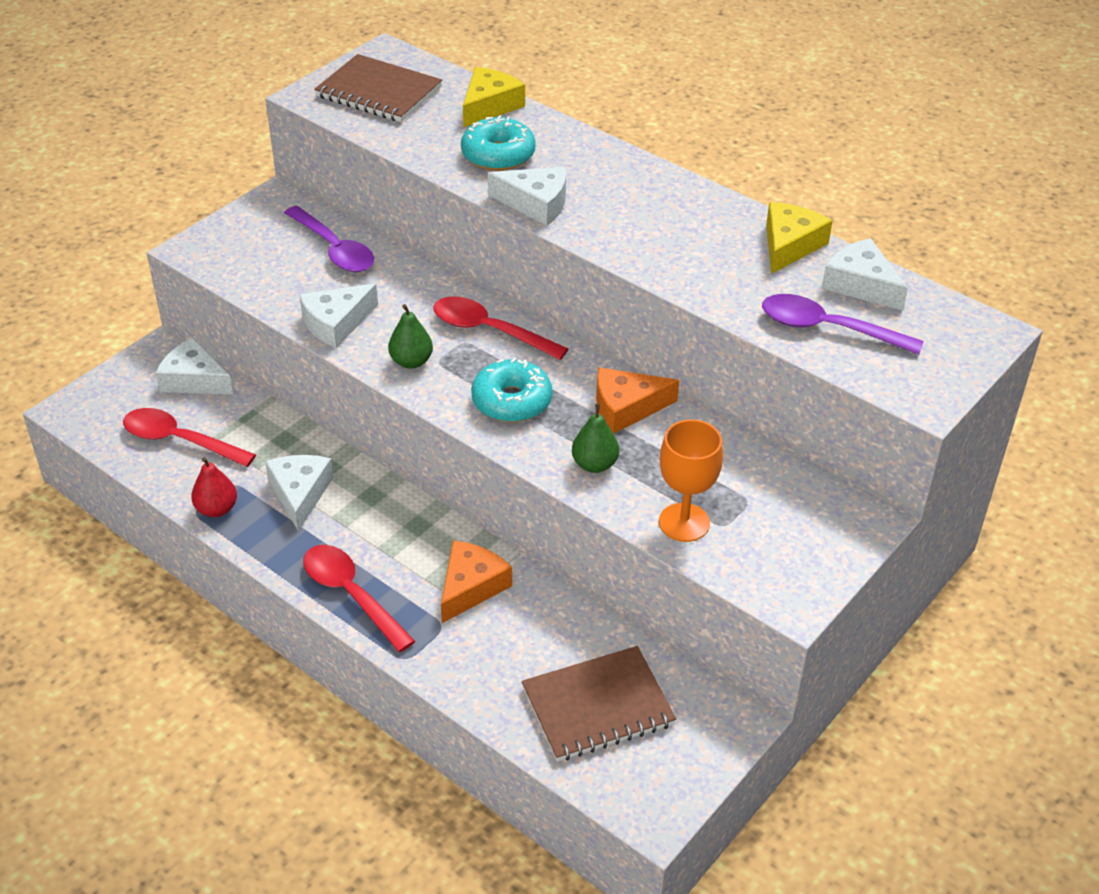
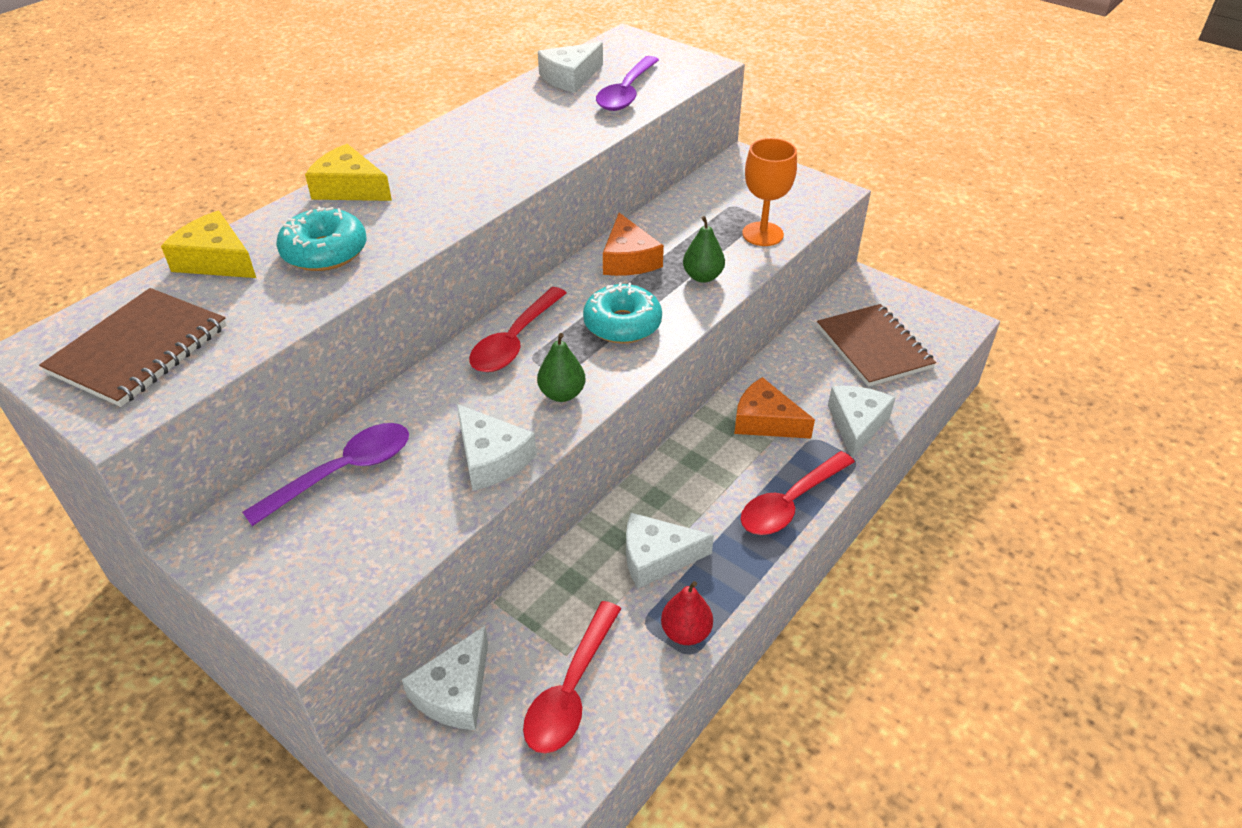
camera: 90 degrees left, 0 degrees up
white cheese [488,167,566,226] -> white cheese moved to [828,386,895,458]
yellow cheese [766,202,832,274] -> yellow cheese moved to [305,144,392,201]

